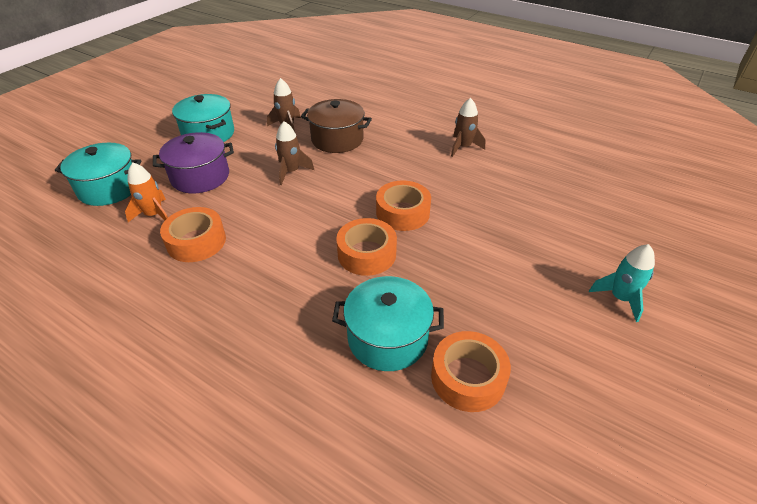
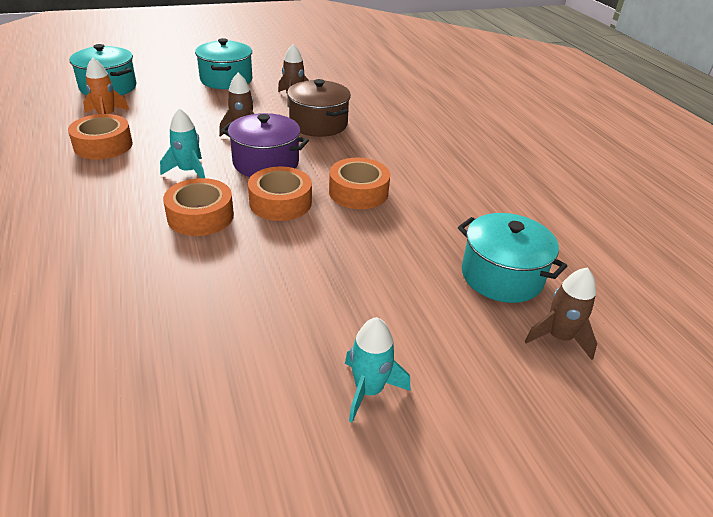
camera: 35 degrees right, 5 degrees down
purple pot [153,132,234,193] -> purple pot moved to [221,113,309,177]
turquoise pot [332,276,444,371] -> turquoise pot moved to [458,213,567,303]
orange tape [431,331,511,412] -> orange tape moved to [329,158,390,209]
brown rocket [451,98,485,157] -> brown rocket moved to [524,267,597,360]
none -> turquoise rocket [160,108,205,178]

